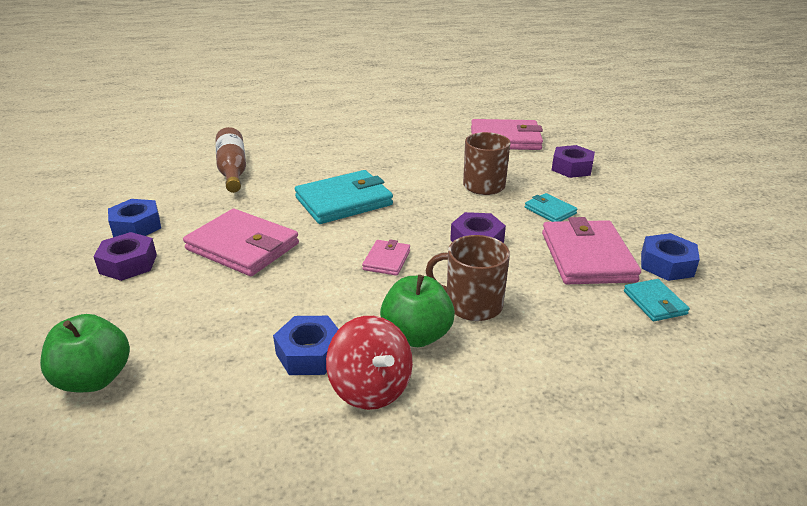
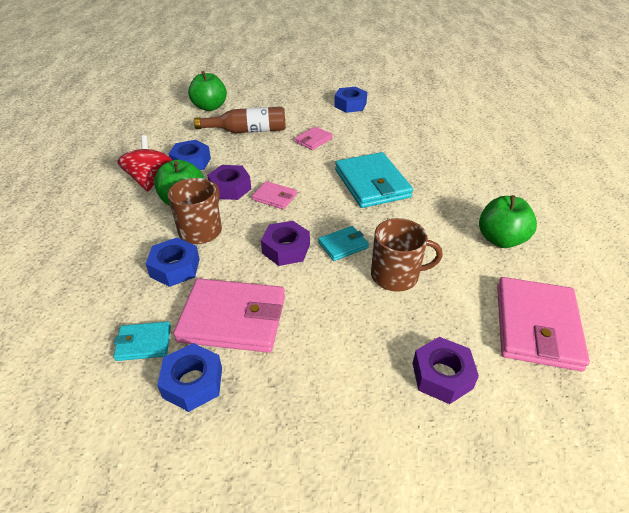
camera: 100 degrees right, 10 degrees up
purple nut [93,232,157,281] -> purple nut moved to [207,165,251,200]
pink wallet [183,209,299,276] -> pink wallet [295,127,333,150], size x0.50
brown bottle [216,127,246,193] -> brown bottle moved to [194,107,286,133]
red spinning top [326,316,413,410] -> red spinning top turned 105 degrees clockwise [117,135,172,191]
turquoise wallet [525,193,578,222] -> turquoise wallet moved to [318,226,369,261]
none -> blue nut [146,238,200,287]
none -> green apple [479,195,537,248]

